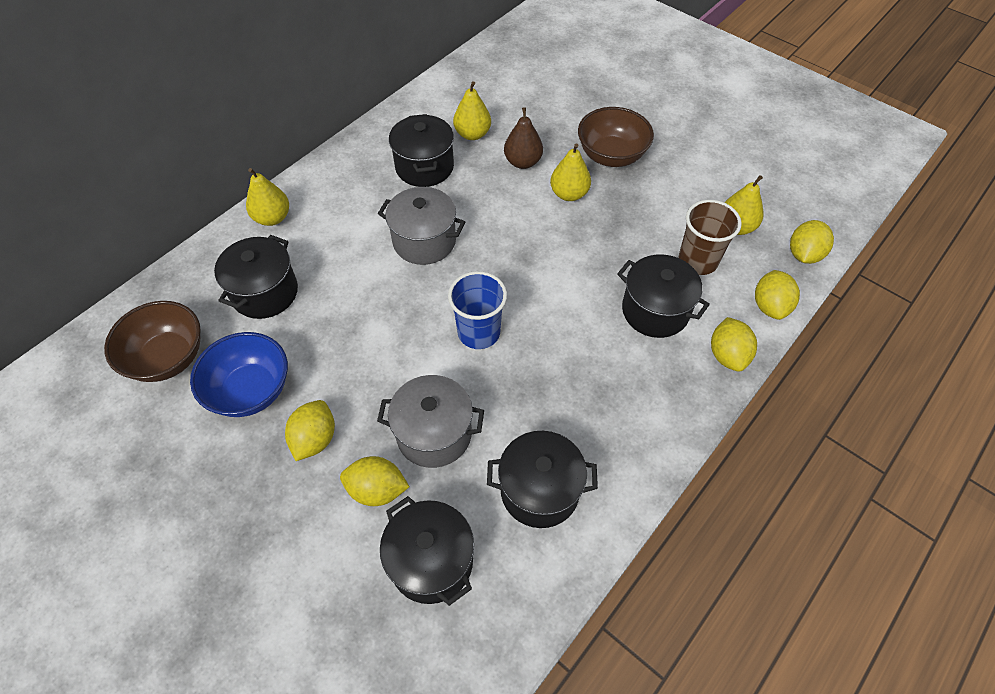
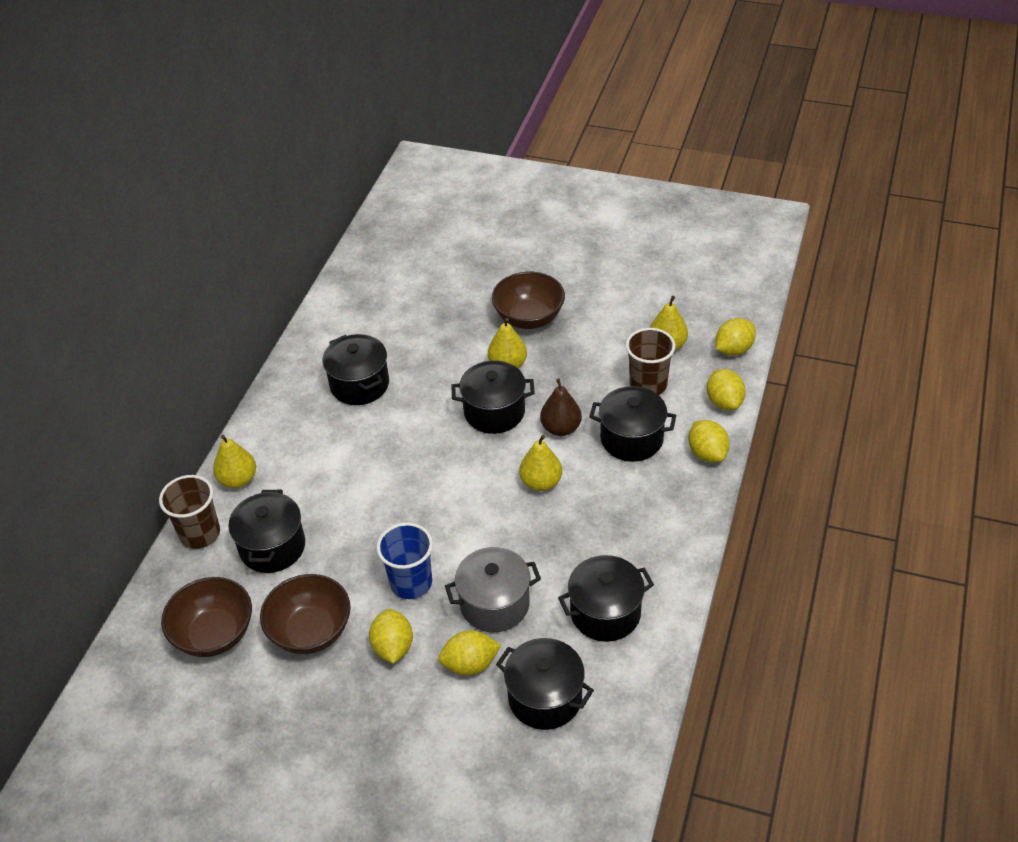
camera: 20 degrees left, 10 degrees down
blue bowl [190,332,288,417] -> brown bowl [260,574,351,654]
grey pot [378,187,465,265] -> none
blue cup [448,271,507,349] -> blue cup moved to [377,523,433,599]
yellow pear [453,81,491,140] -> yellow pear moved to [519,435,562,491]
brown pear [504,107,543,169] -> brown pear moved to [540,378,582,436]
yellow lemon [790,220,834,264] -> yellow lemon turned 45 degrees clockwise [716,318,756,356]
none -> brown cup [159,475,220,549]
none -> black pot [452,360,535,434]

